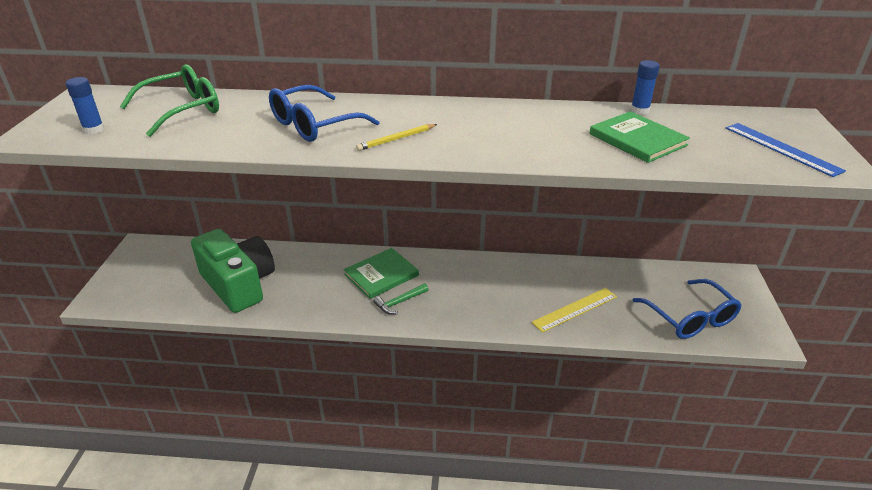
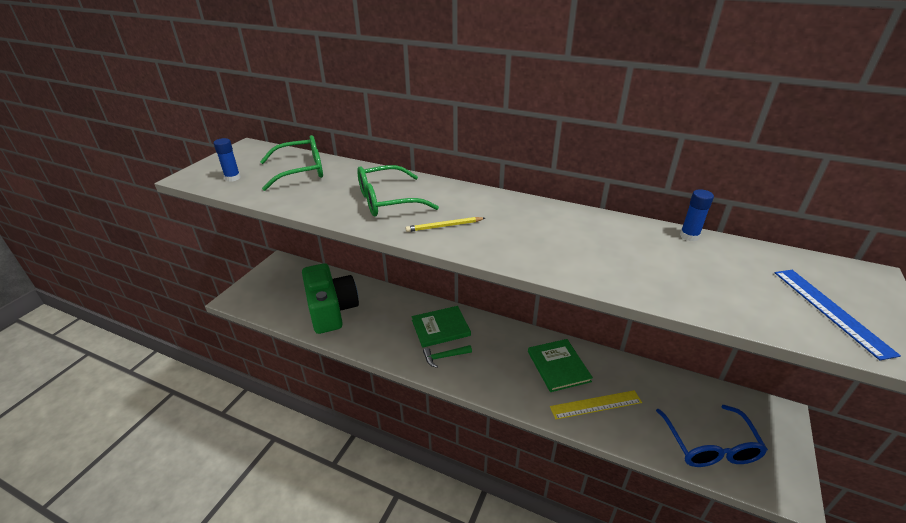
camera: 20 degrees right, 0 degrees up
blue glasses [269,85,380,142] -> green glasses [357,165,439,217]
green book [589,111,690,163] -> green book moved to [528,339,593,392]

